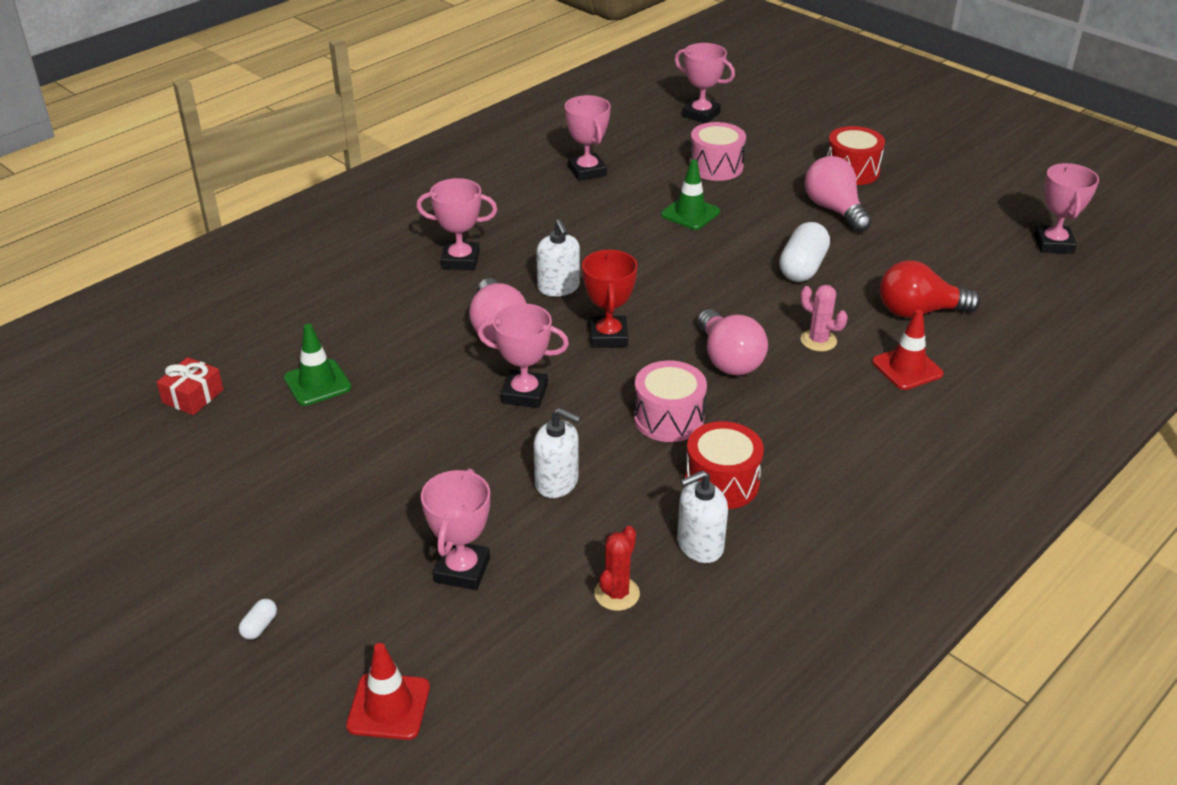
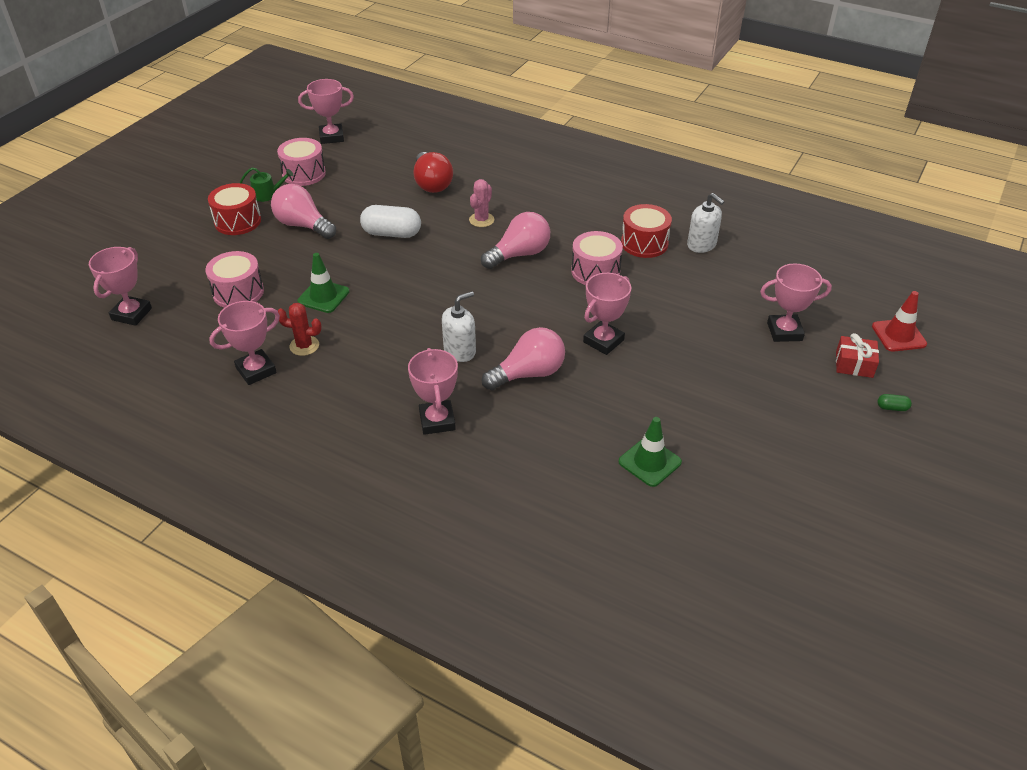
camera: 105 degrees left, 5 degrees up
red gift [157,357,224,415] -> red gift moved to [836,333,879,378]
white capsule [239,599,277,640] -> green capsule [877,394,912,411]
pink trophy [477,303,569,408] -> pink trophy turned 45 degrees clockwise [583,273,631,355]
white soap dispenser [534,408,581,498] -> none
red trophy [582,250,638,348] -> none
red cactus [594,526,640,611] -> red cactus moved to [278,303,322,356]
pink light bulb [805,156,872,232] -> pink light bulb turned 75 degrees clockwise [271,184,336,239]
red traffic cone [872,309,944,390] -> none
none -> green watering can [240,168,293,202]
none -> pink drum [277,138,326,186]

